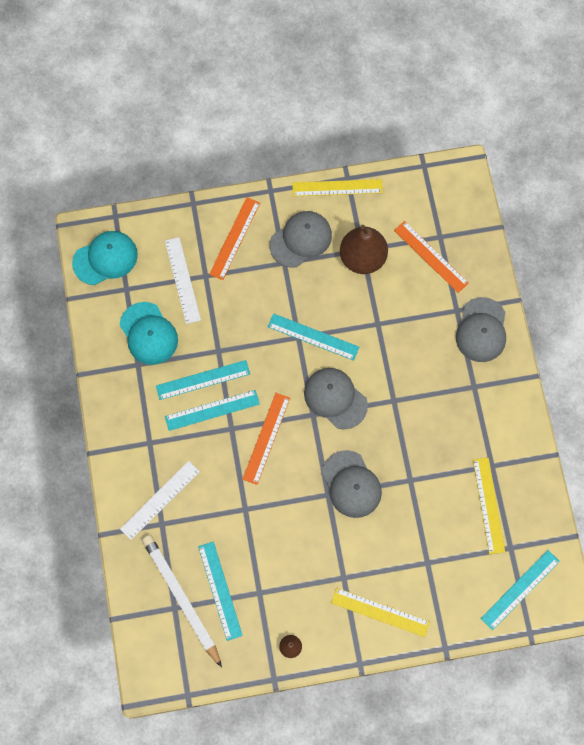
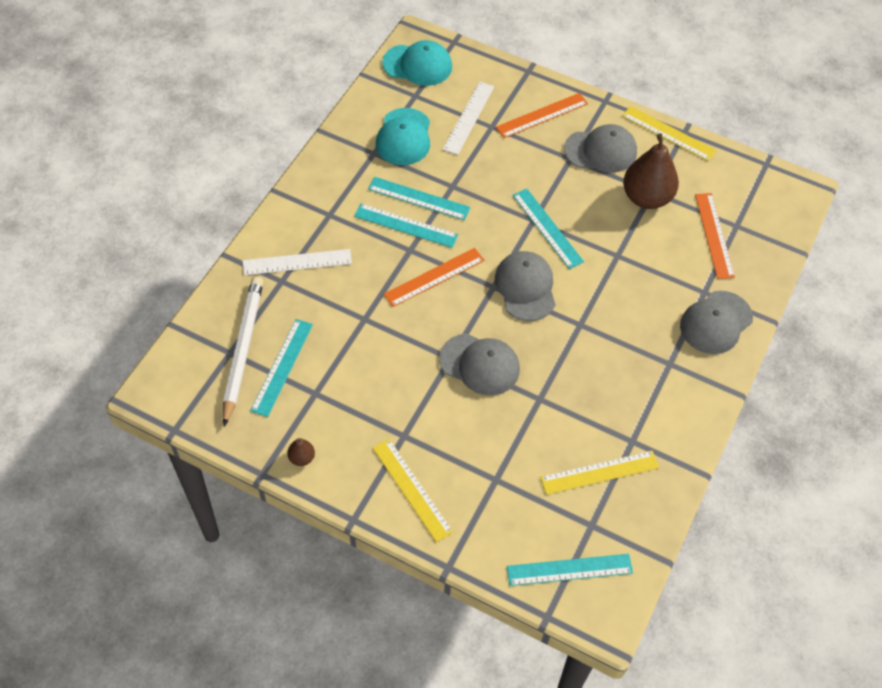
camera: 35 degrees right, 15 degrees down
grey cap [322,450,382,518] -> grey cap turned 75 degrees counterclockwise [439,334,520,396]
yellow ruler [473,458,505,554] -> yellow ruler turned 45 degrees clockwise [540,451,659,495]

